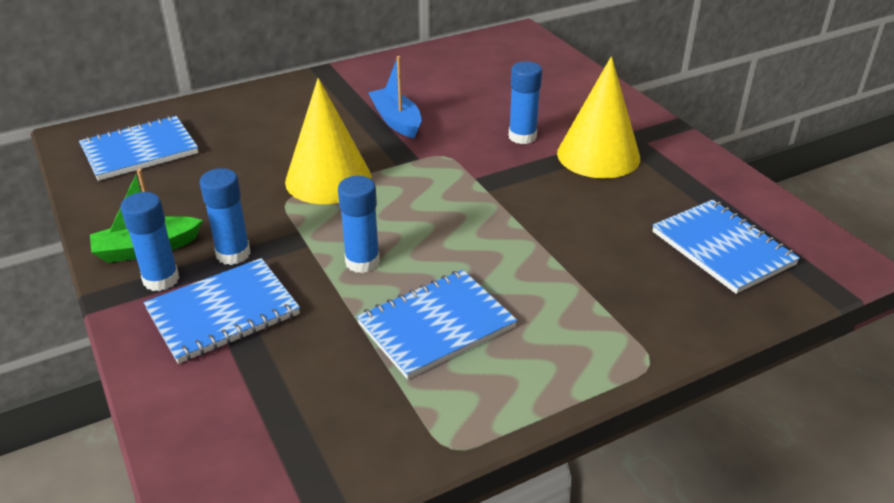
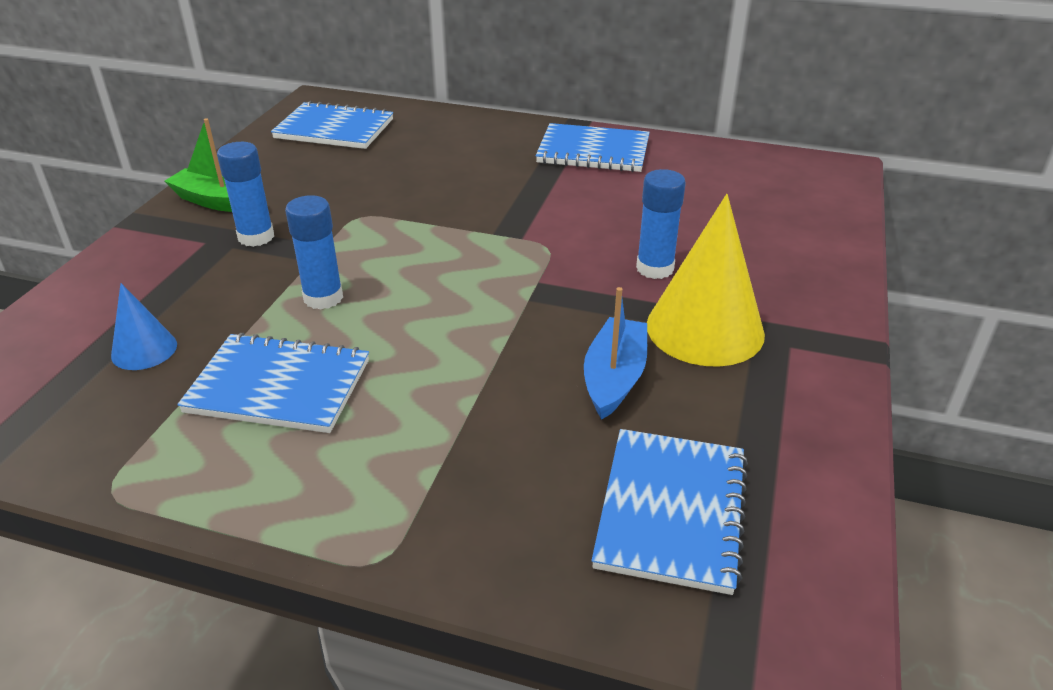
camera: 45 degrees right, 0 degrees up
blue glue stick [120,192,179,291] -> none
blue notebook [144,258,300,364] -> blue notebook moved to [536,123,650,172]
yellow cone [285,78,372,204] -> none
blue boat [368,56,421,139] -> blue boat moved to [584,287,647,420]
none -> blue cone [111,283,177,370]

